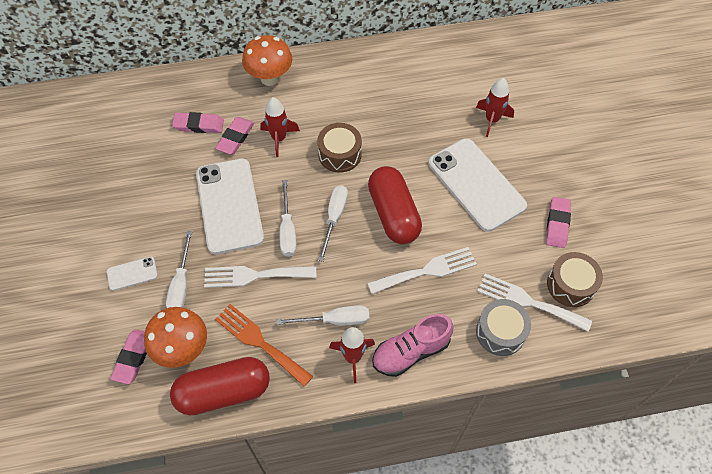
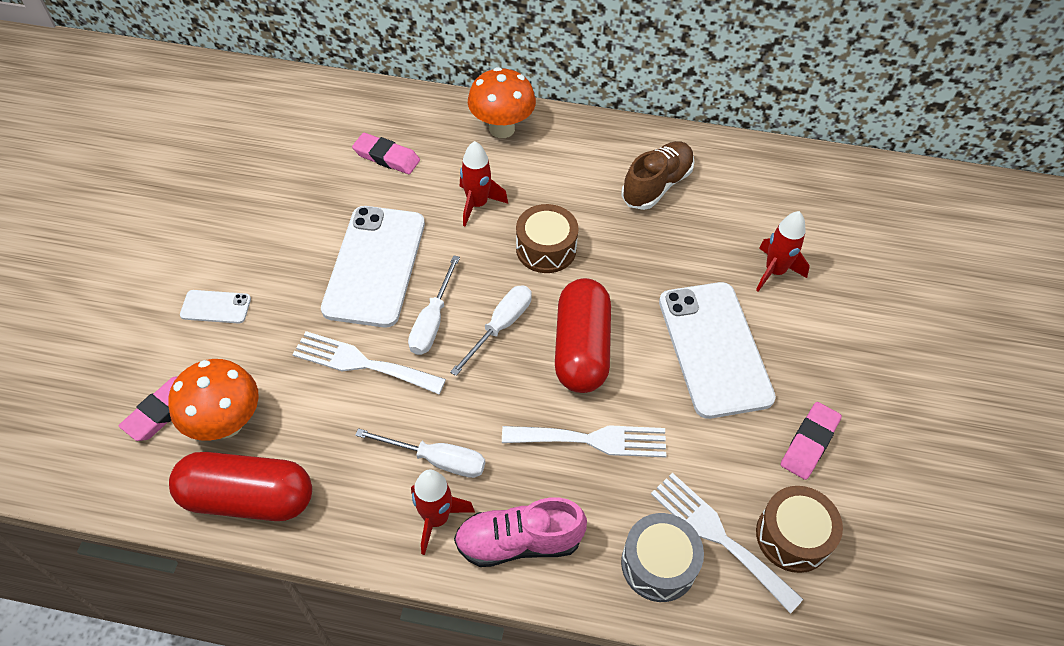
camera: 20 degrees right, 5 degrees down
white screwdriver [166,231,192,308] -> none
pink eraser [215,117,254,155] -> none
orange fork [215,304,313,387] -> none
none -> brown shoe [621,141,695,210]

